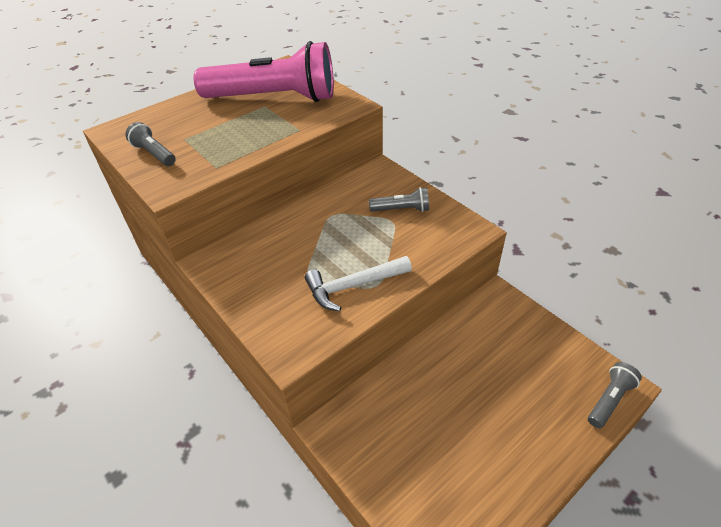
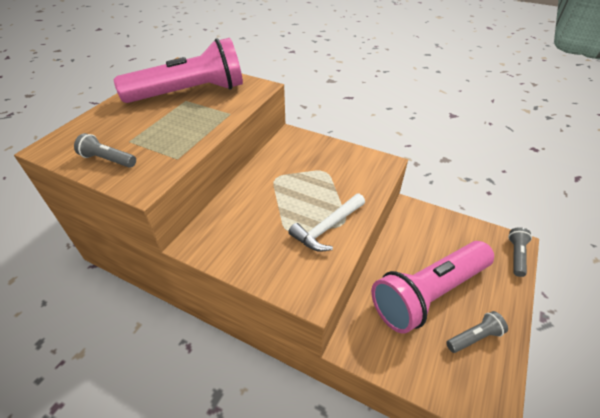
camera: 25 degrees left, 0 degrees up
grey flashlight [369,187,429,212] -> grey flashlight moved to [446,311,508,353]
none -> pink flashlight [371,241,494,334]

